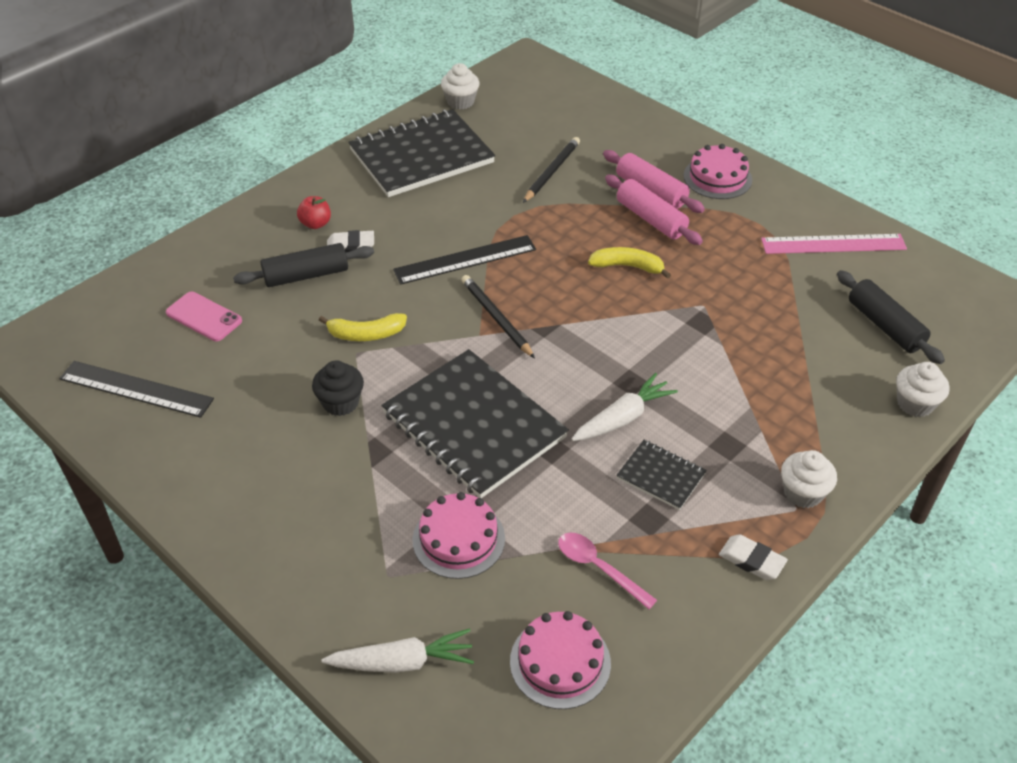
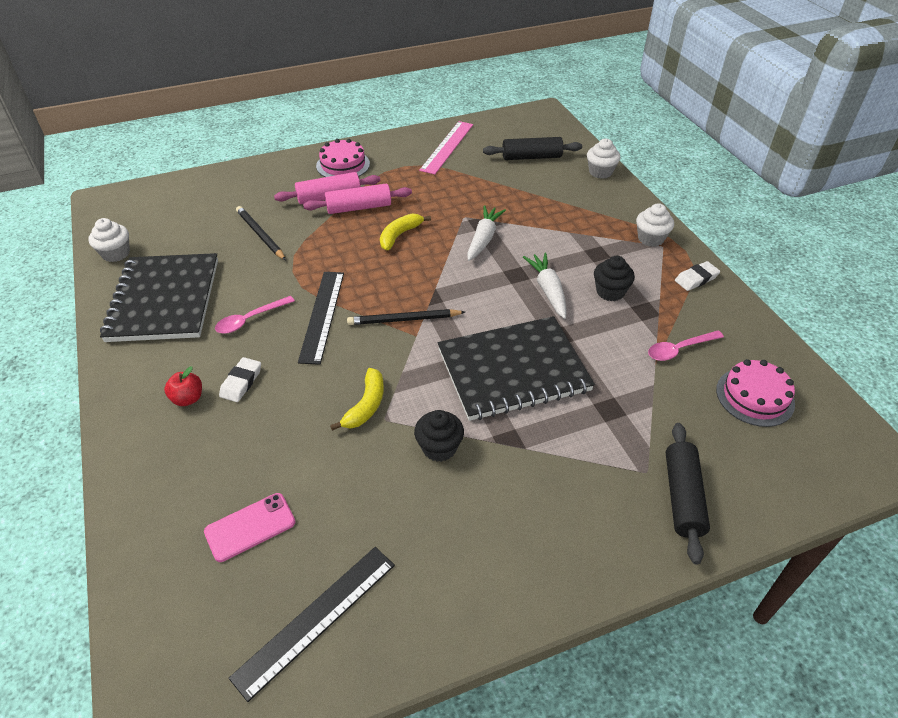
camera: 65 degrees left, 0 degrees up
black rolling pin [233,243,374,287] -> black rolling pin moved to [666,423,710,565]
white carrot [321,628,474,673] -> white carrot moved to [467,205,506,261]
pink cake [412,492,505,579] -> none
black notebook [616,440,707,510] -> black cupcake [594,256,635,301]
none -> pink spoon [215,296,295,334]

